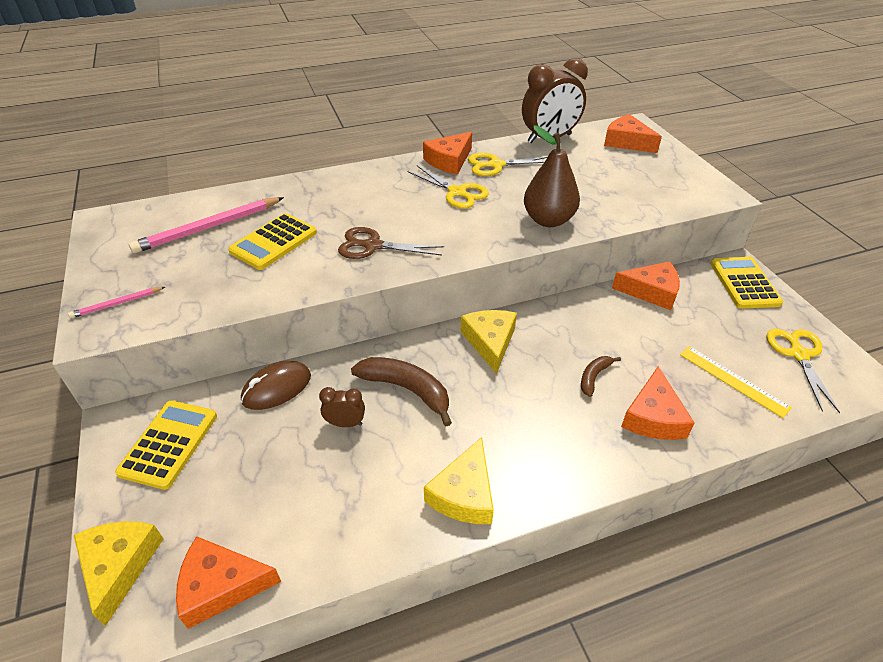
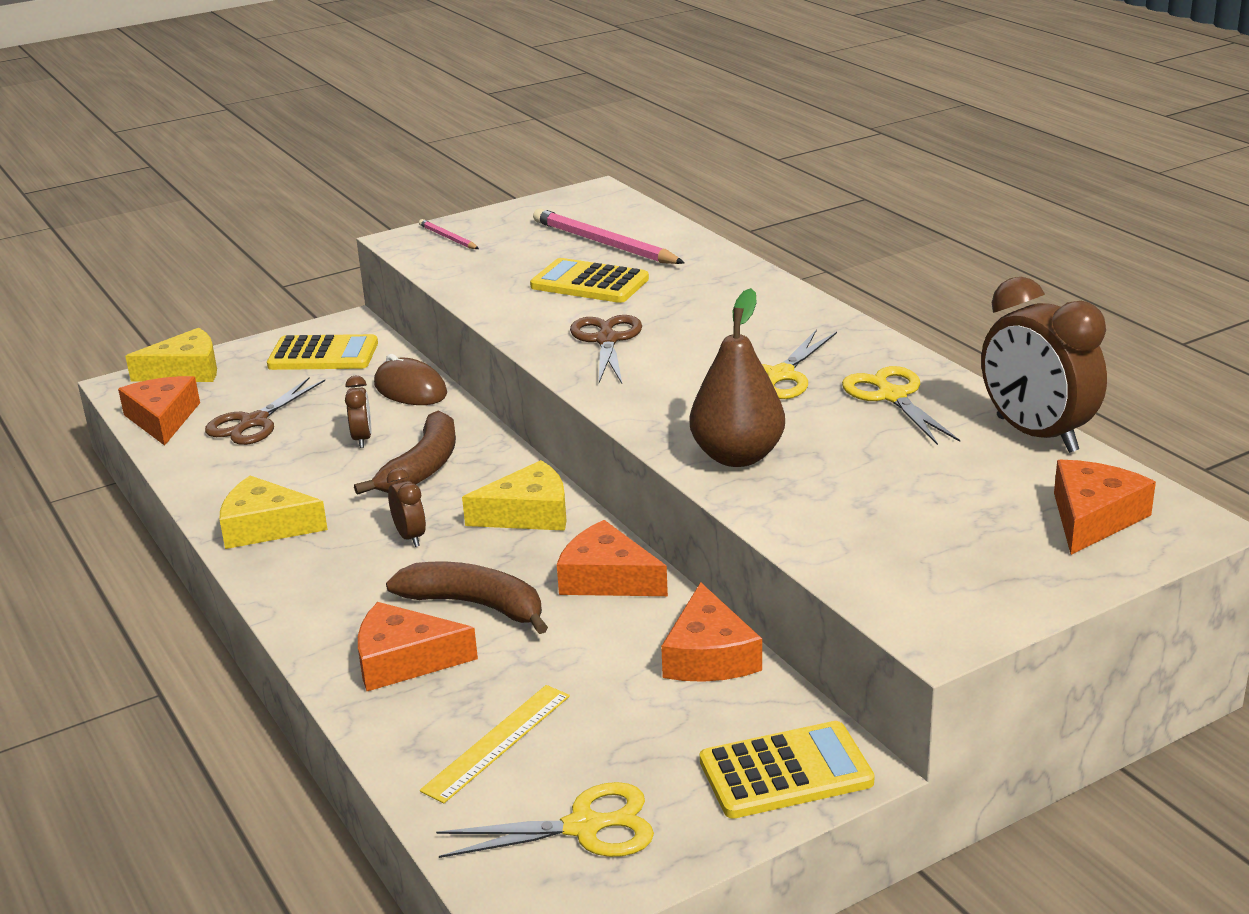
camera: 80 degrees right, 15 degrees down
orange cheese [423,132,472,174] -> orange cheese moved to [557,520,668,596]
brown banana [581,356,621,397] -> brown banana [386,562,548,634], size x1.84
none -> brown scissors [205,378,325,445]
none -> brown clock [387,468,426,547]

